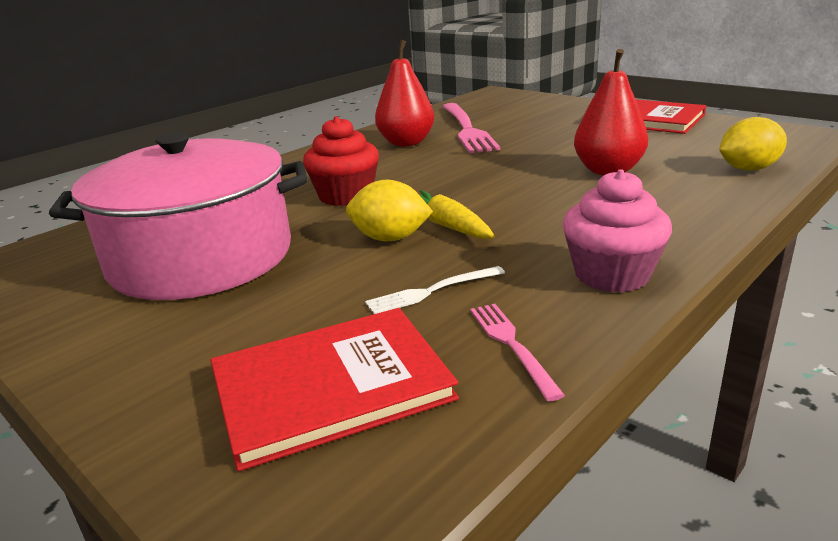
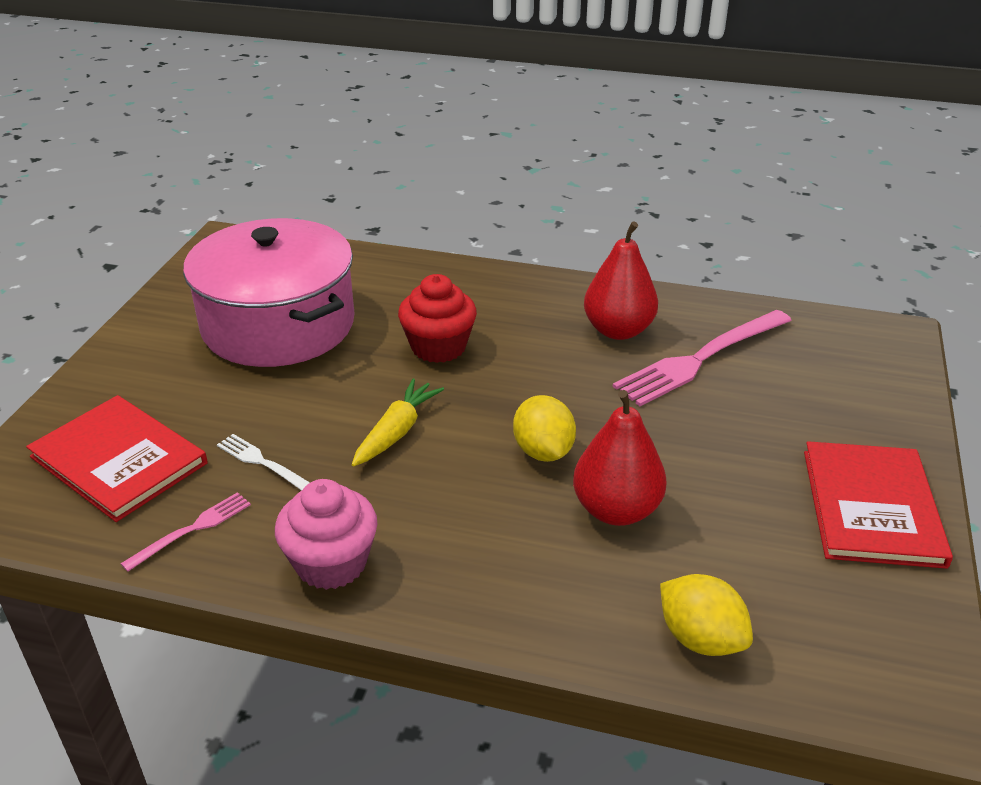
camera: 60 degrees right, 10 degrees up
yellow lemon [346,180,433,241] -> yellow lemon moved to [513,395,576,462]

